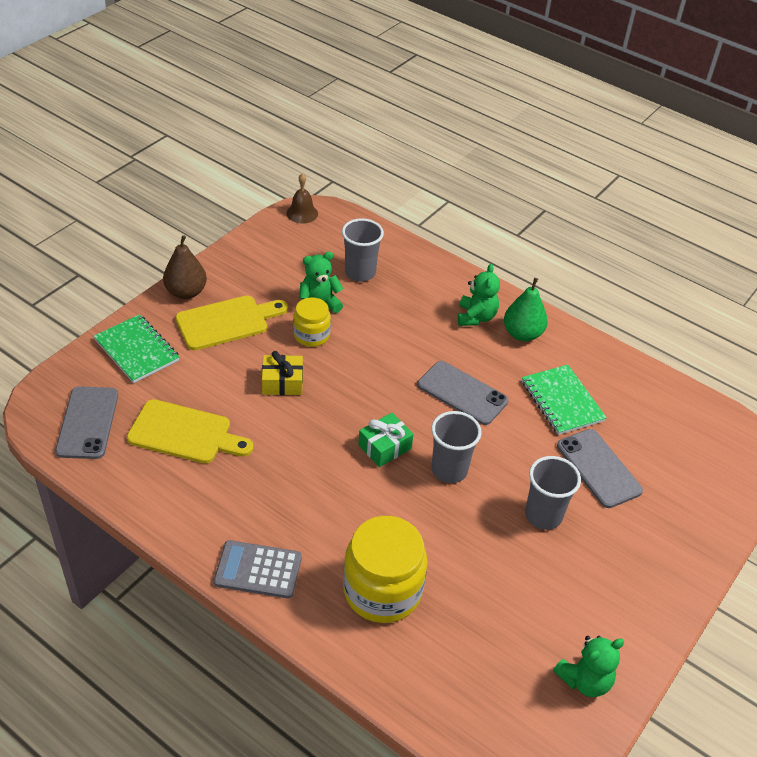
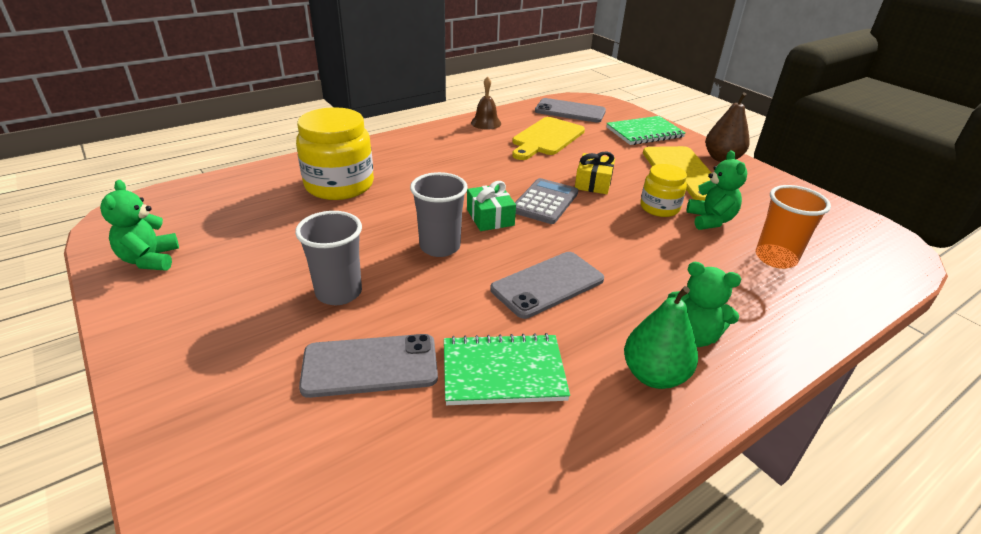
camera: 110 degrees right, 10 degrees down
grey calculator [214,540,302,599] -> grey calculator moved to [515,178,578,224]
brown bell [286,173,318,224] -> brown bell moved to [471,76,501,129]
grey cup [342,218,384,282] -> orange cup [756,185,831,269]

